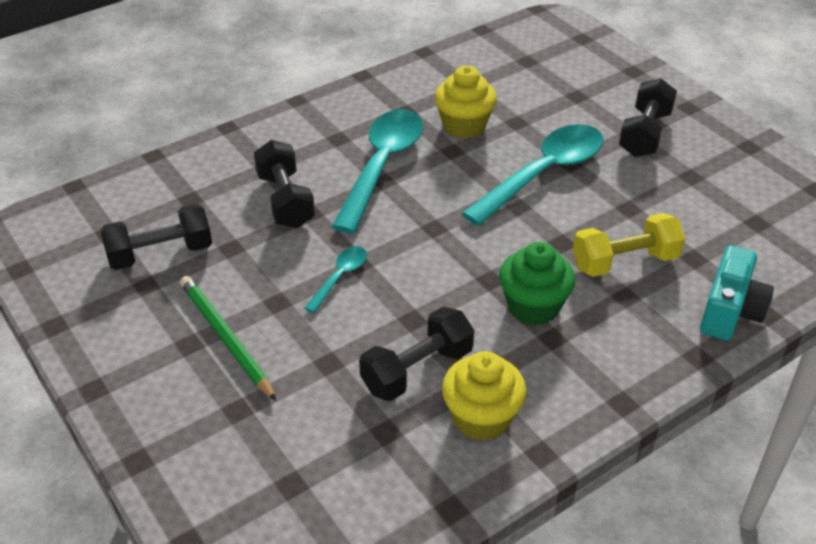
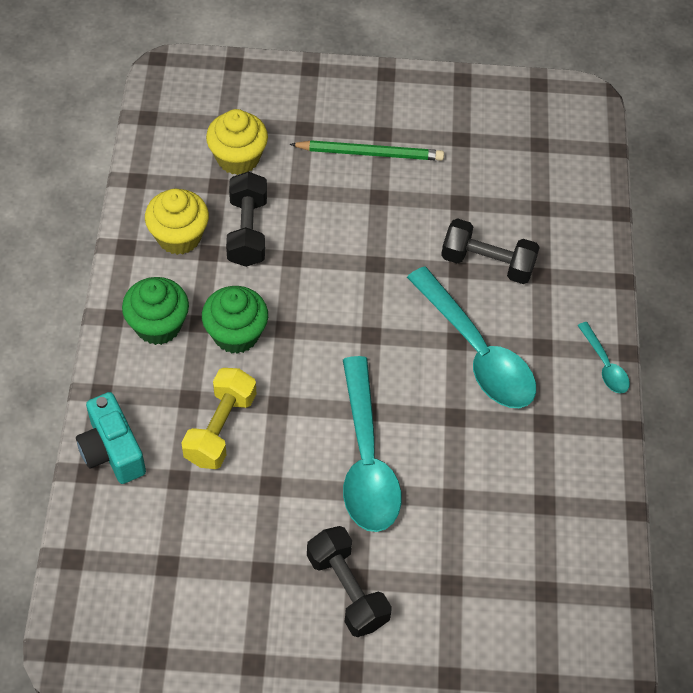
camera: 125 degrees right, 15 degrees up
black dumbbell [100,204,212,270] -> none
turquoise spoon [304,246,367,313] -> turquoise spoon moved to [577,322,630,393]
yellow cupcake [435,66,497,138] -> yellow cupcake moved to [206,109,268,175]
none -> green cupcake [122,277,189,345]

